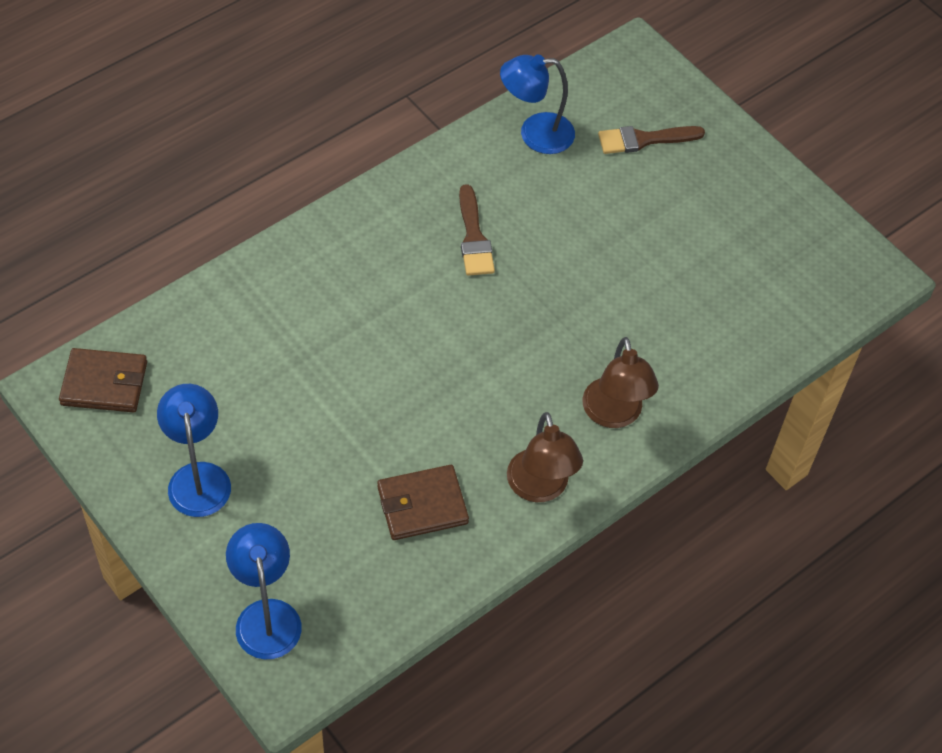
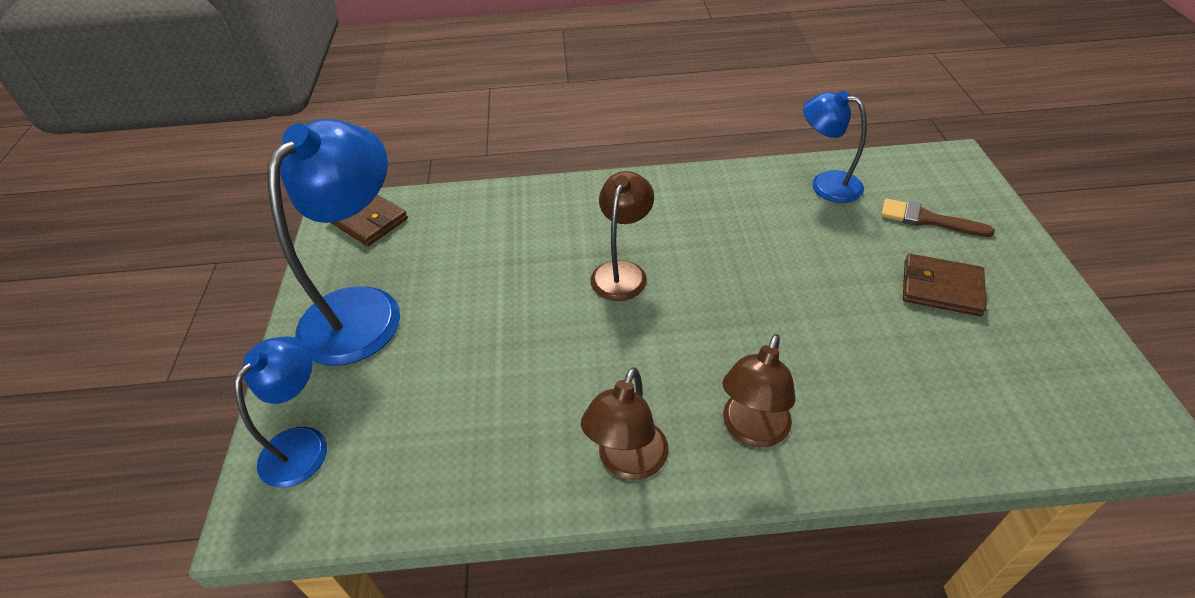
camera: 40 degrees right, 10 degrees down
blue lamp [157,384,231,517] -> blue lamp [267,119,400,366], size x1.76
brown wallet [377,465,469,540] -> brown wallet moved to [903,254,986,316]
brown brush [459,184,495,276] -> none
none -> brown lamp [590,171,654,301]

